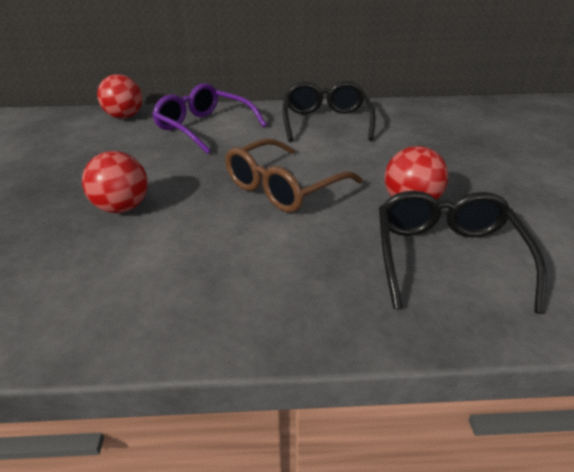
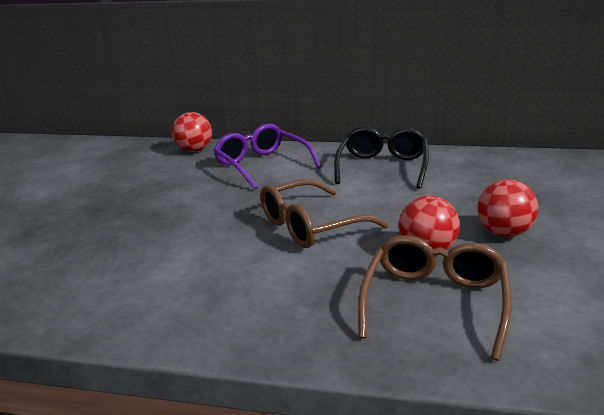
camera: 15 degrees right, 10 degrees down
red ball [82,151,148,213] -> red ball moved to [477,179,538,237]
black glasses [379,191,547,314] -> brown glasses [358,236,511,361]

